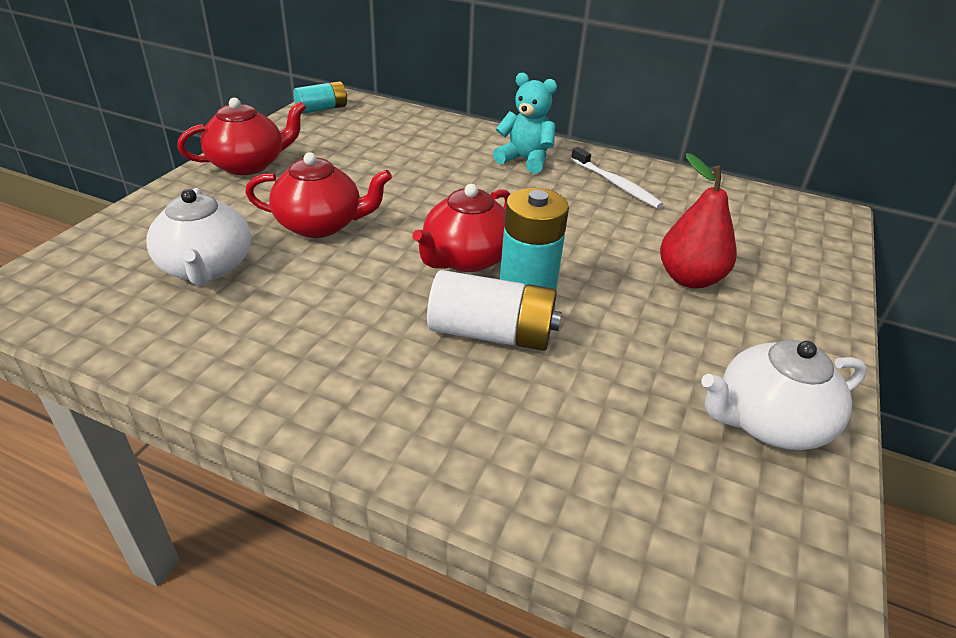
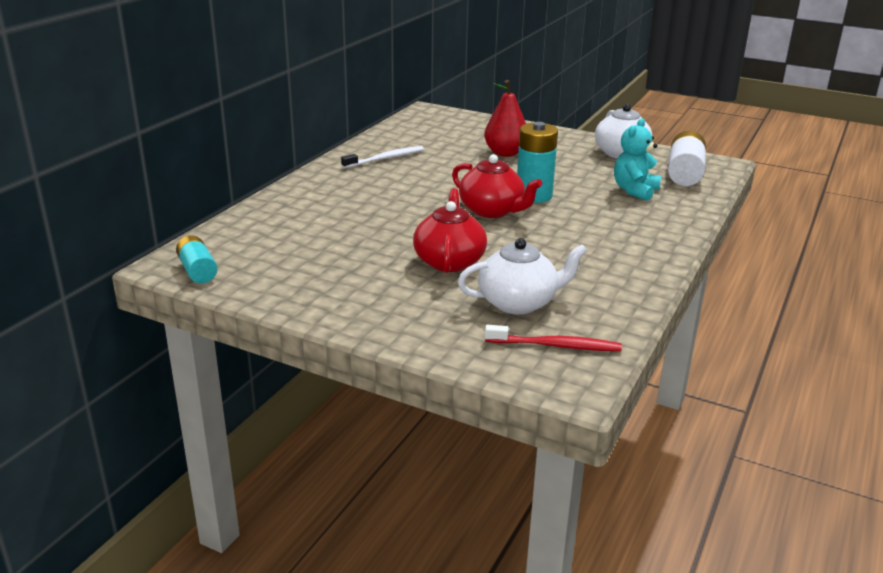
camera: 85 degrees left, 10 degrees down
red teapot [177,98,306,175] -> none
white battery [427,270,562,351] -> white battery moved to [668,131,706,186]
turquoise teddy bear [493,73,557,174] -> turquoise teddy bear moved to [614,118,661,201]
none -> red toothbrush [485,325,622,351]

